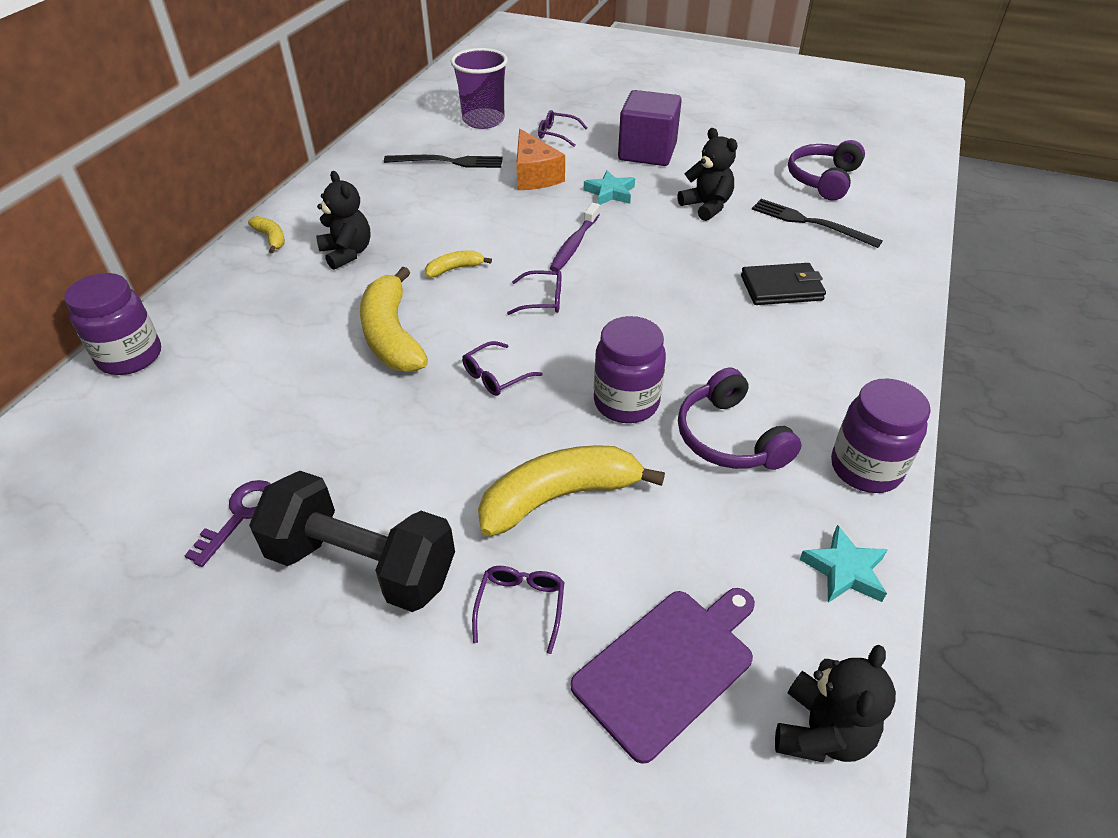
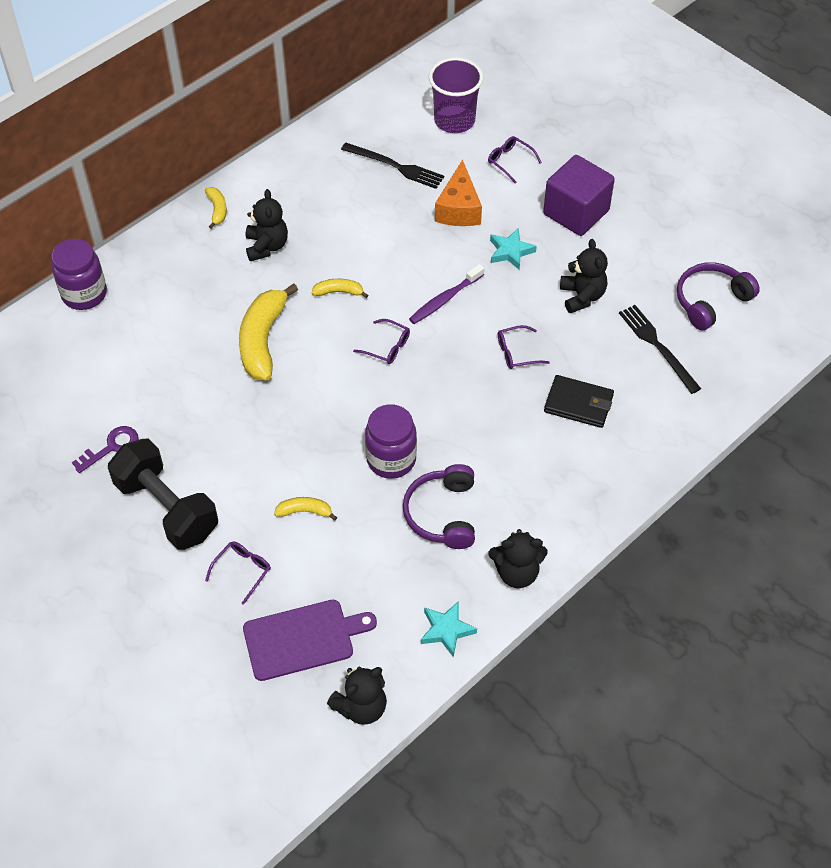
camera: 25 degrees right, 10 degrees up
purple glasses [462,341,543,396] -> purple glasses moved to [498,325,550,369]
yellow banana [478,445,665,537] -> yellow banana [274,497,337,521], size x0.48
purple jar [831,379,931,493] -> black teddy bear [488,529,548,588]

